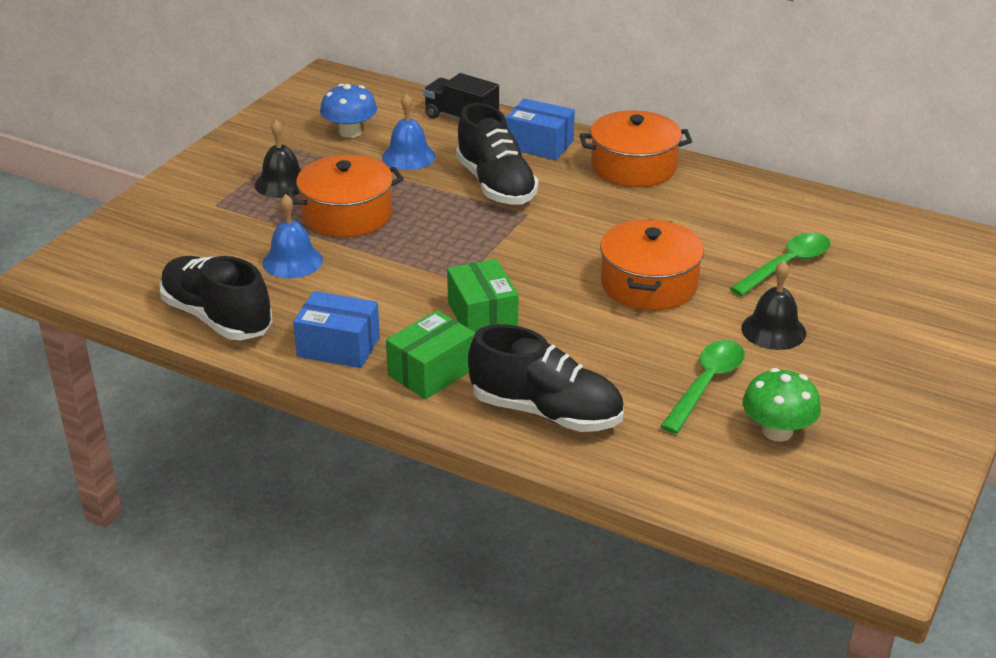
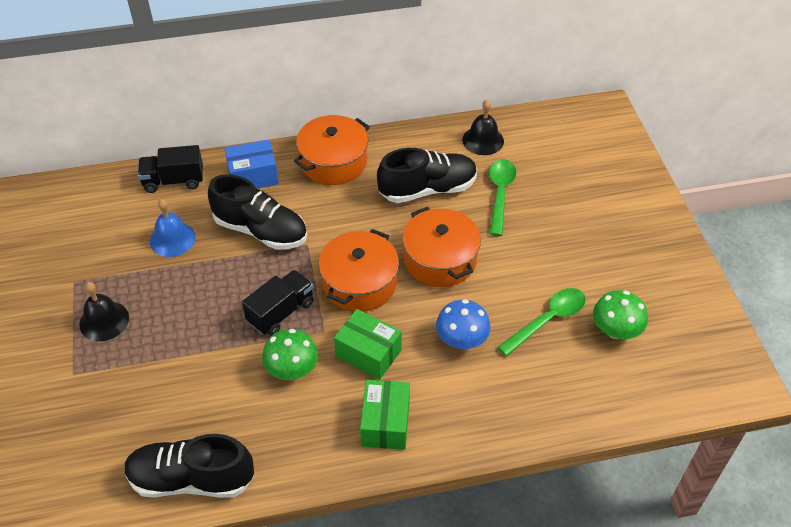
camera: 40 degrees left, 15 degrees up
blue bell [262,194,323,278] -> none
orange pot [286,155,404,237] -> orange pot moved to [319,229,399,312]
blue box [293,291,380,368] -> none
blue mushroom [320,84,377,138] -> blue mushroom moved to [436,299,491,349]
black shoe [468,324,624,432] -> black shoe moved to [377,148,477,203]
green spoon [660,340,745,434] -> green spoon turned 60 degrees clockwise [498,288,586,356]
black bell [741,261,806,350] -> black bell moved to [462,99,504,155]
none -> black truck [242,270,314,336]
none -> green mushroom [262,329,318,380]

